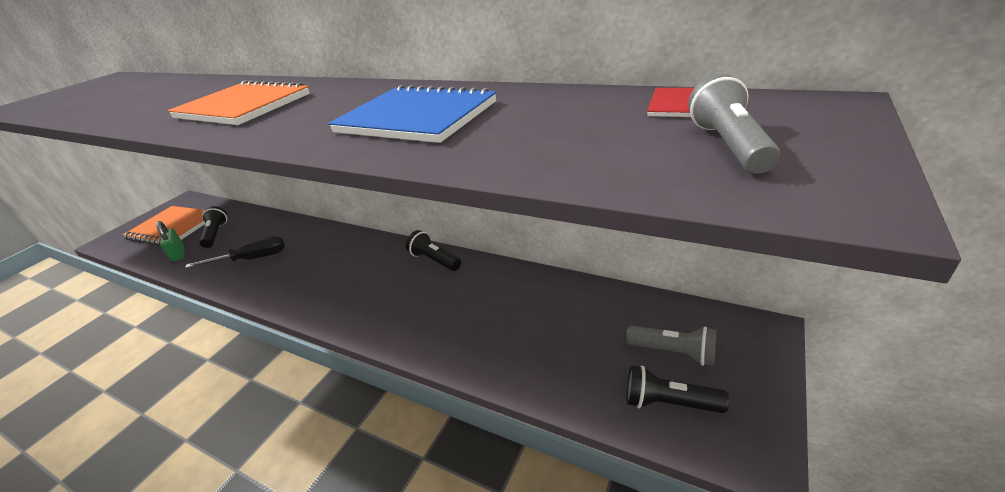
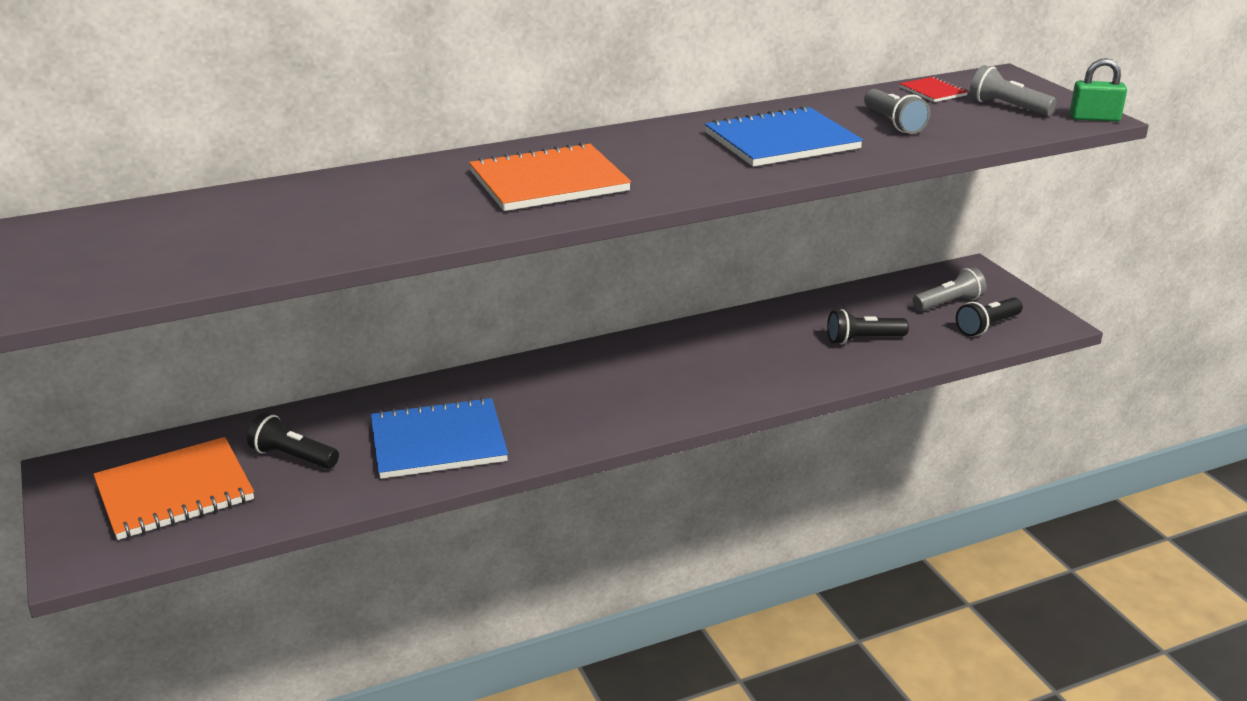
camera: 55 degrees left, 5 degrees down
green padlock [156,221,184,262] -> green padlock moved to [1070,58,1127,122]
black screwdriver [185,236,285,268] -> blue notebook [370,397,508,479]
black flashlight [406,230,461,271] -> black flashlight moved to [827,309,909,345]
none -> grey flashlight [864,89,930,134]

